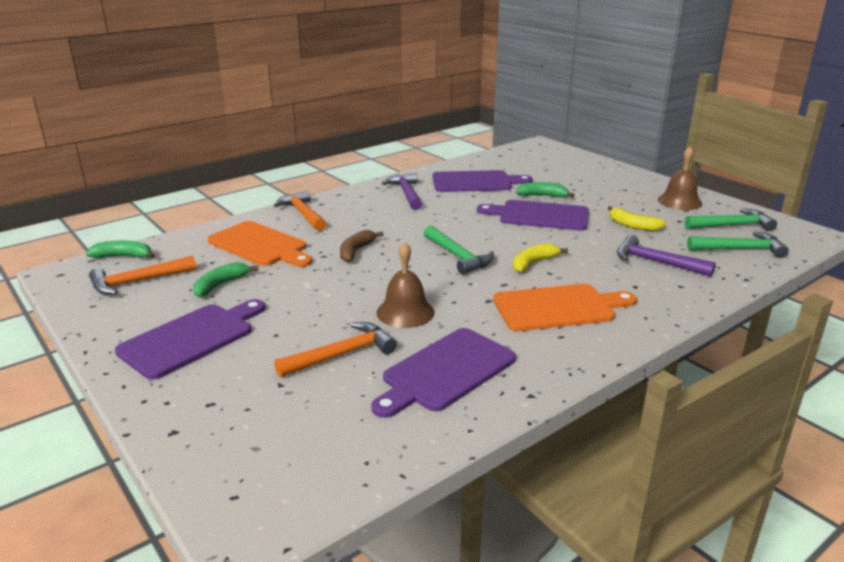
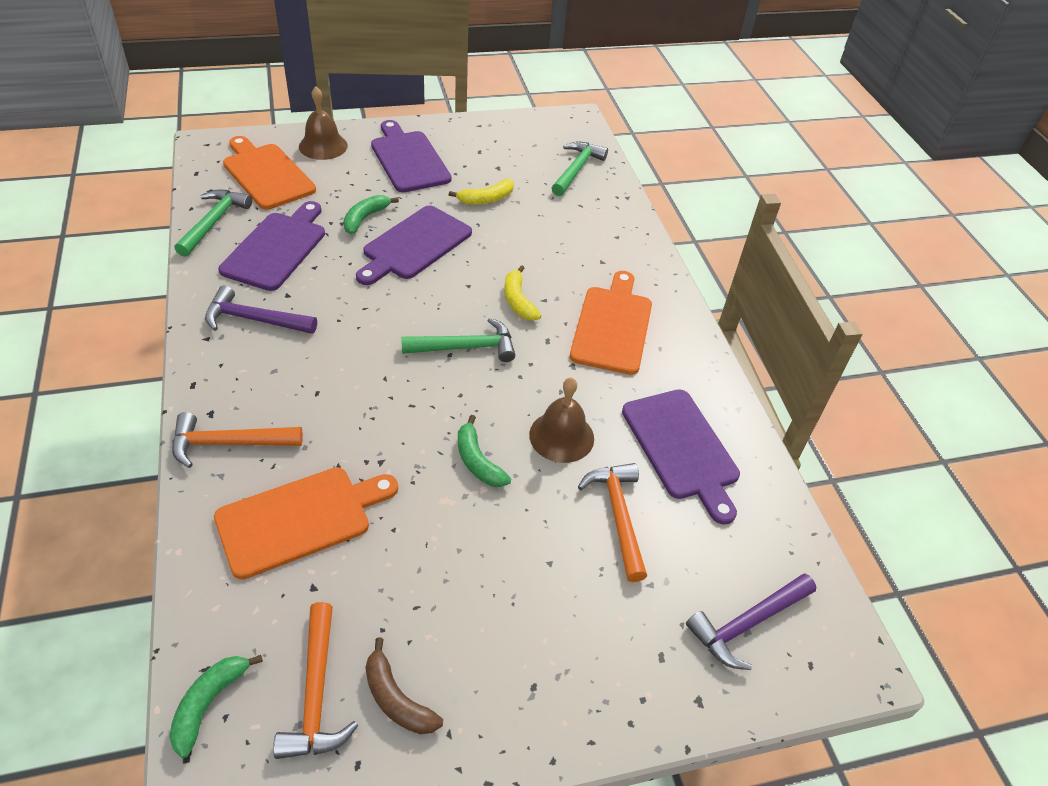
camera: 70 degrees left, 20 degrees up
purple cutting board [115,299,265,380] -> purple cutting board moved to [371,120,452,192]
green banana [193,262,258,297] -> green banana moved to [458,415,511,487]
brown banana [340,230,384,263] -> brown banana moved to [365,637,443,734]
purple hammer [617,235,716,277] -> purple hammer moved to [686,573,816,670]
brown bell [658,147,702,210] -> brown bell moved to [299,87,348,160]
green hammer [685,208,777,231] -> green hammer moved to [174,189,252,257]
none -> orange cutting board [223,136,316,209]

